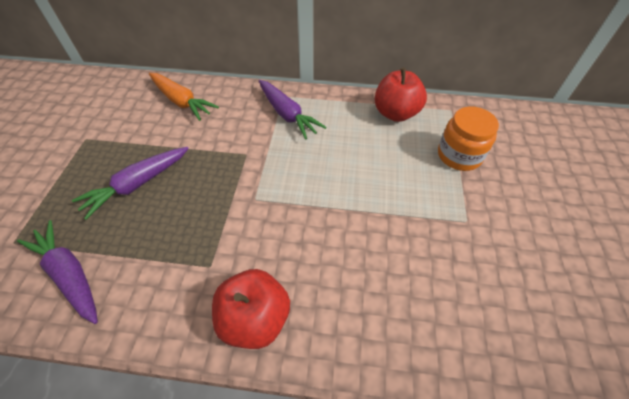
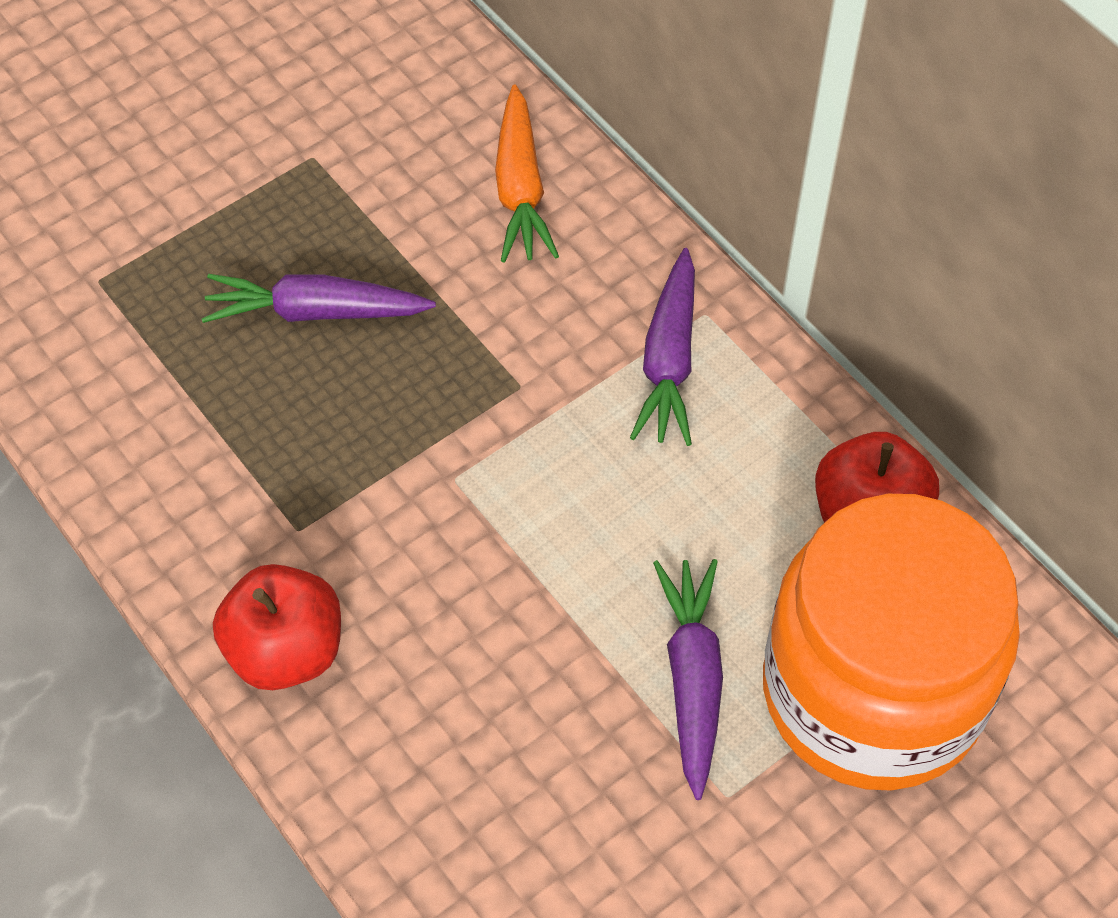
camera: 45 degrees right, 5 degrees up
purple carrot [17,220,98,324] -> purple carrot moved to [653,559,723,800]
orange jar [438,107,499,171] -> orange jar [763,494,1020,791], size x2.11

